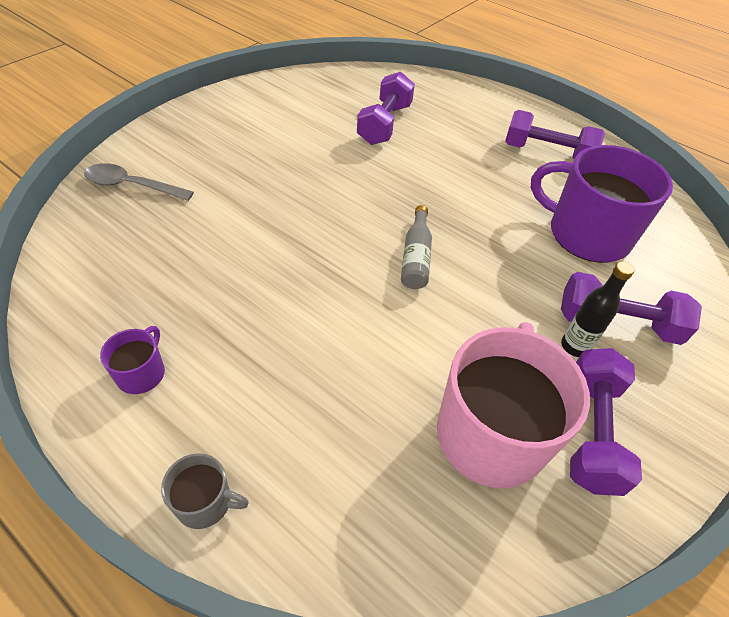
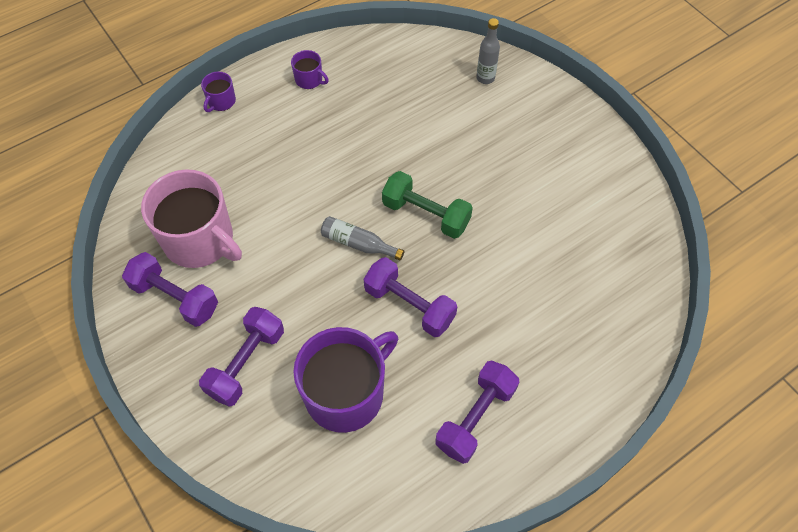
camera: 110 degrees right, 10 degrees up
grey spoon [84,163,194,201] -> grey bottle [476,18,500,84]
grey mug [161,453,249,529] -> purple mug [201,71,236,112]
purple dumbbell [357,72,415,145] -> purple dumbbell moved to [364,257,457,337]
black bottle [561,261,634,357] -> none
none -> green dumbbell [382,171,473,239]

